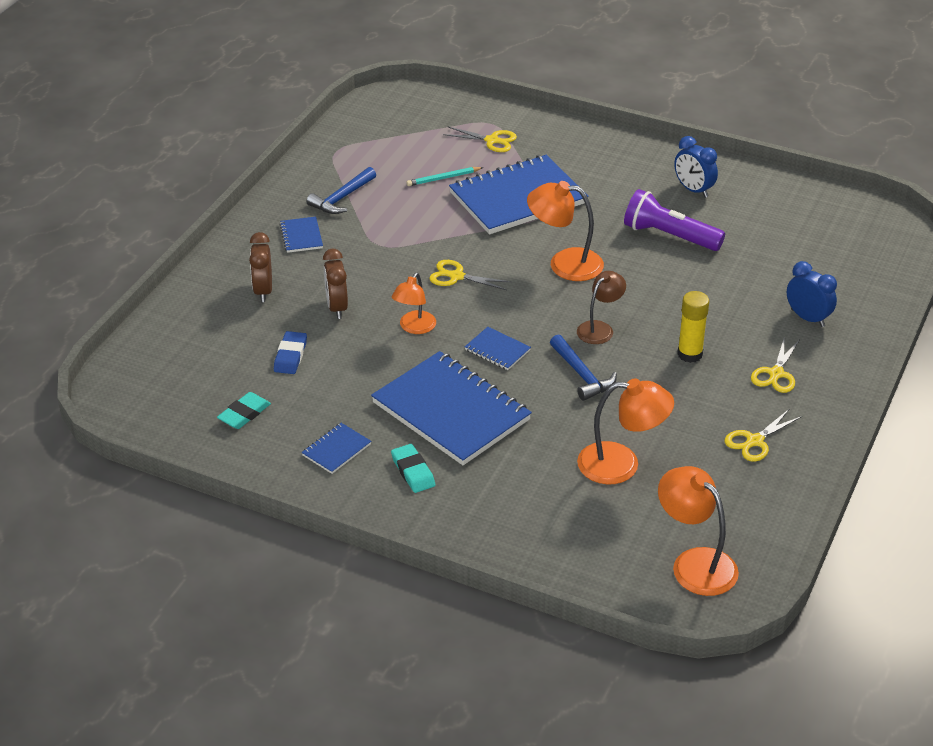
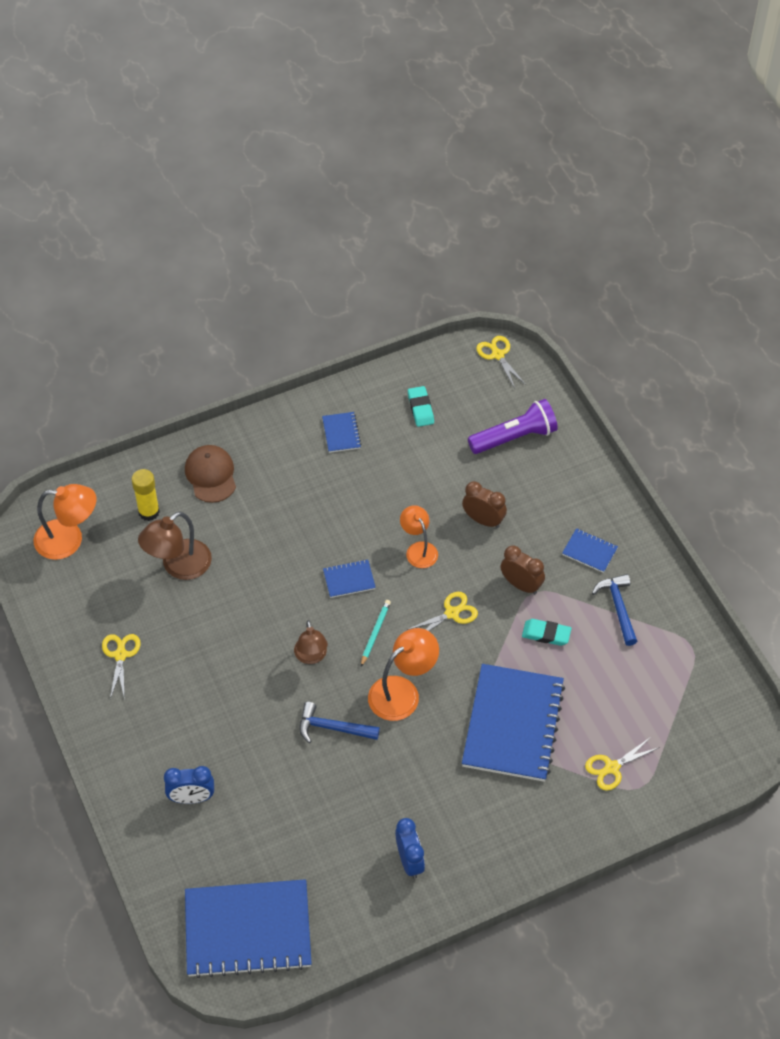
camera: 130 degrees right, 15 degrees up
brown clock [249,232,272,302] -> brown clock moved to [501,545,545,594]
blue eraser [274,331,307,374] -> none
blue notebook [371,351,532,465] -> blue notebook moved to [185,879,312,978]
turquoise eraser [391,444,436,493] -> turquoise eraser moved to [522,619,572,646]
turquoise pencil [406,167,484,186] -> turquoise pencil moved to [361,600,391,667]
blue hammer [550,335,617,401] -> blue hammer moved to [299,702,380,743]
orange lamp [577,378,674,484] -> brown lamp [138,512,212,580]
purple flashlight [624,189,725,251] -> purple flashlight moved to [468,399,558,454]
blue clock [674,136,718,198] -> blue clock turned 75 degrees clockwise [395,818,425,879]
yellow glue stick [677,291,709,363] -> yellow glue stick moved to [132,469,160,521]
yellow scissors [751,339,800,393] -> yellow scissors moved to [476,336,526,389]
none -> brown cap [185,445,236,503]

